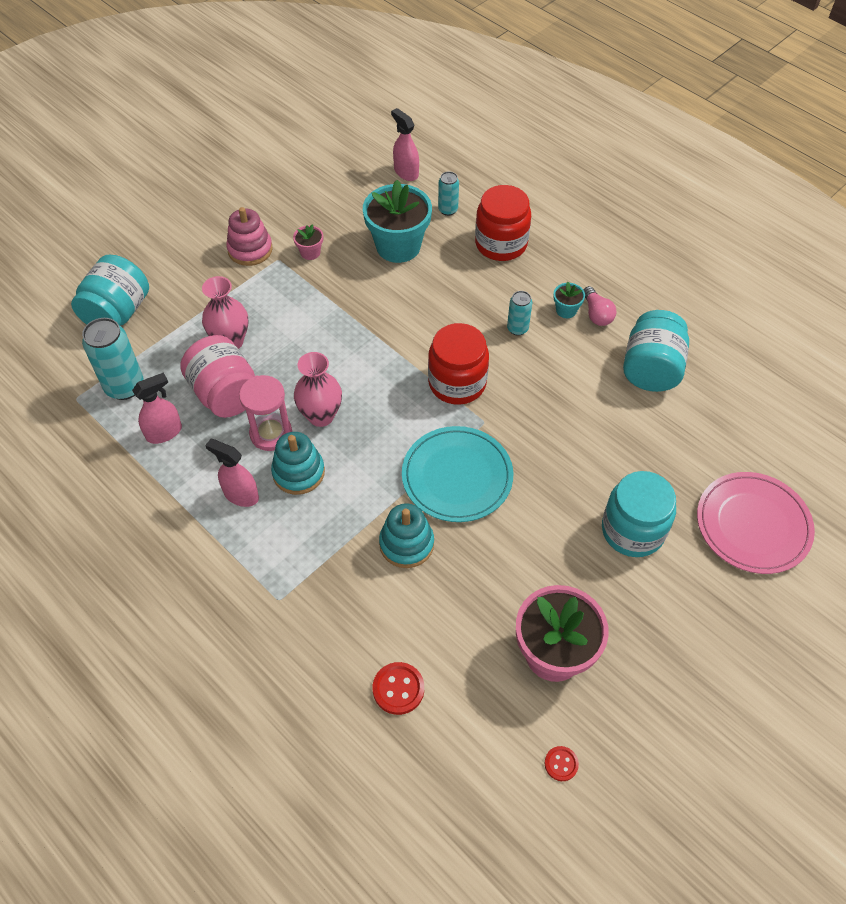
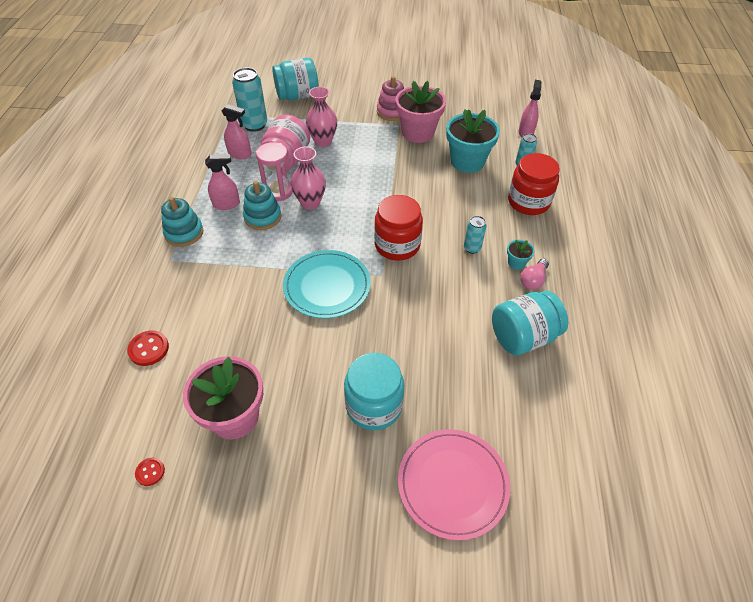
camera: 50 degrees right, 5 degrees down
pink spray bottle [205,439,259,507] -> pink spray bottle turned 90 degrees clockwise [205,154,240,210]
pink flower pot [293,225,323,260] -> pink flower pot [396,81,446,143], size x2.26
turquoise stacking toy [379,503,434,568] -> turquoise stacking toy moved to [161,197,203,247]

